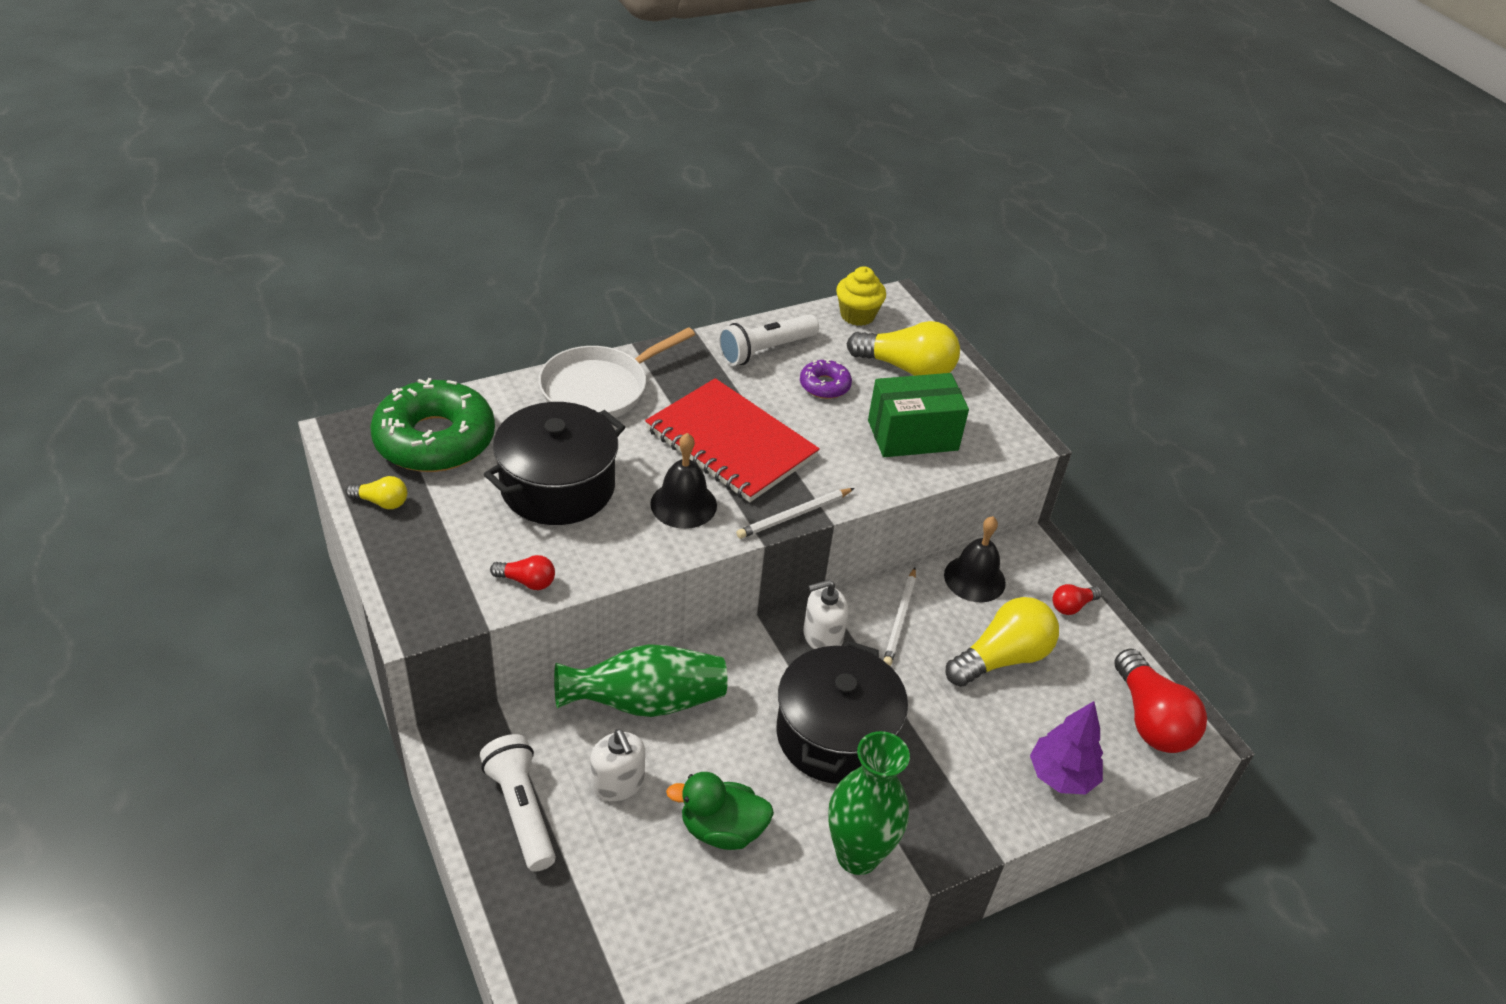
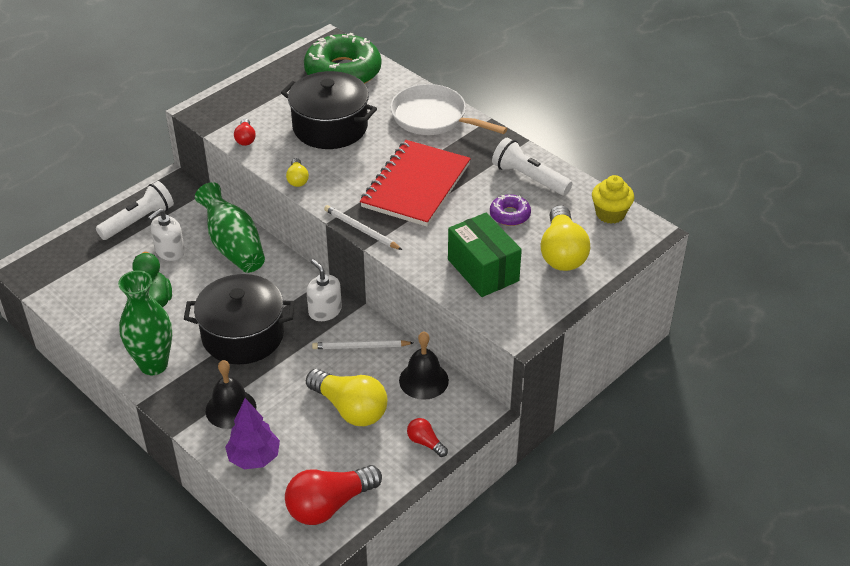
camera: 75 degrees right, 0 degrees up
yellow light bulb [345,476,407,509] -> yellow light bulb moved to [286,158,309,187]
black bell [650,433,717,529] -> black bell moved to [206,360,256,429]

